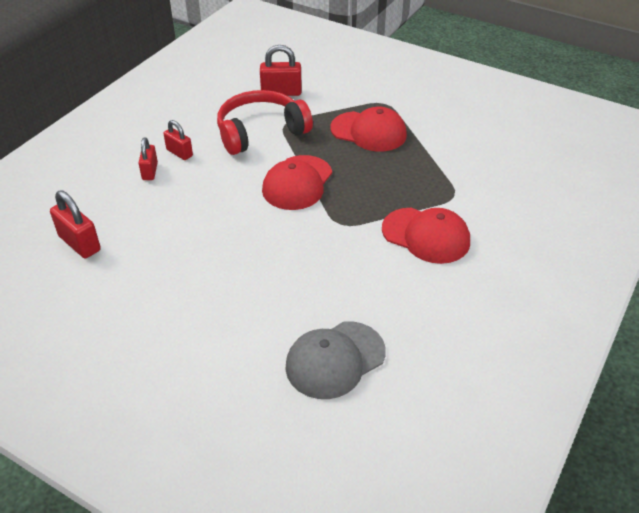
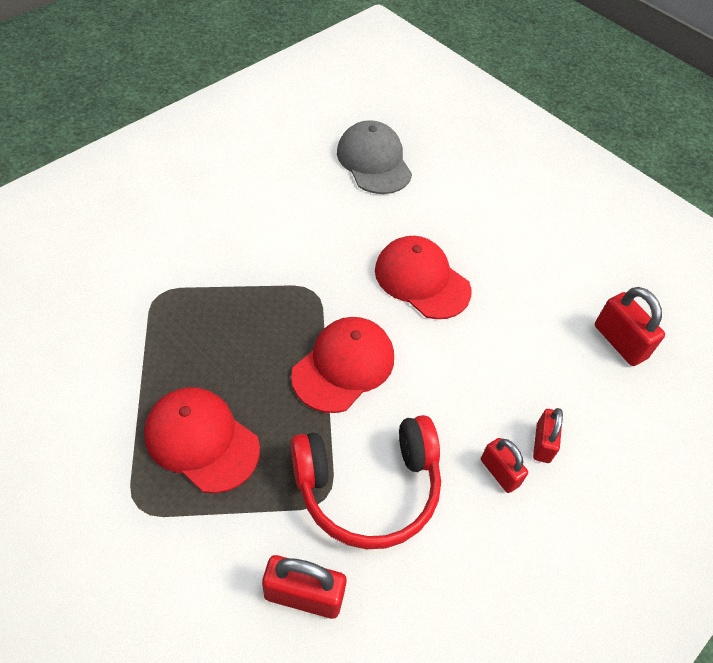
camera: 170 degrees left, 10 degrees up
grey cap [285,321,386,399] -> grey cap turned 90 degrees counterclockwise [337,120,412,194]
red cap [382,208,470,264] -> red cap moved to [375,236,472,319]

